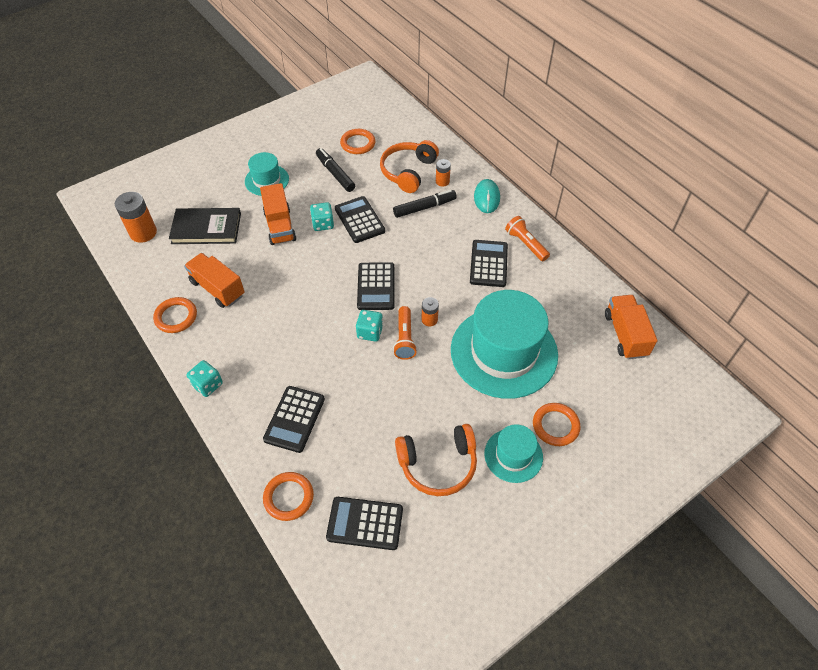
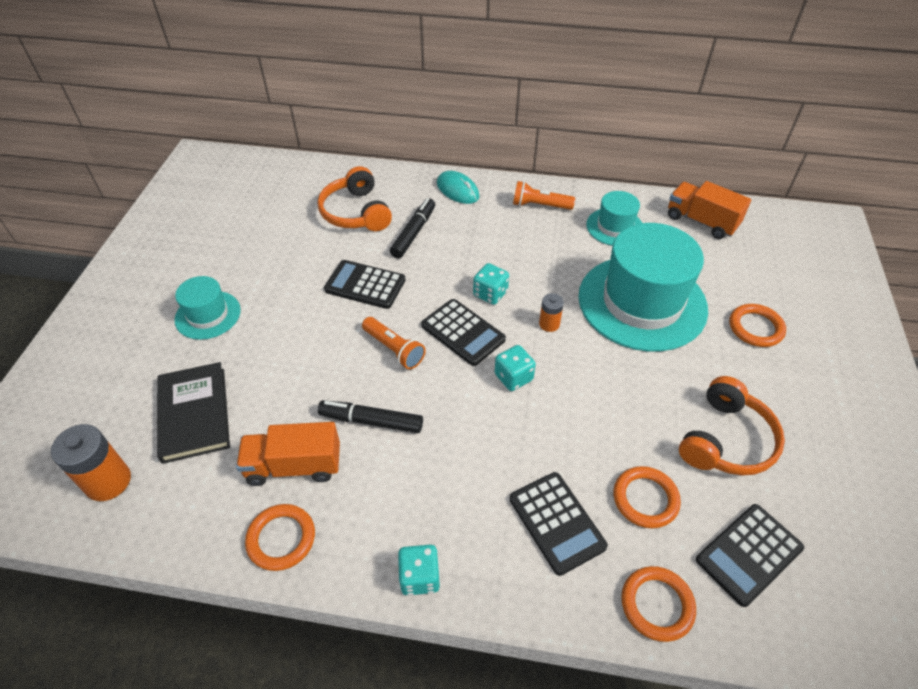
camera: 45 degrees left, 5 degrees down
black book [169,208,241,244] -> black book turned 60 degrees counterclockwise [157,362,230,464]
orange truck [260,183,296,245] -> none
turquoise dice [310,202,334,231] -> turquoise dice moved to [473,263,509,305]
black marker [316,148,355,192] -> black marker moved to [318,400,423,433]
orange ring [340,129,375,154] -> orange ring moved to [613,466,681,529]
orange flashlight [393,306,417,360] -> orange flashlight moved to [362,317,426,369]
orange battery [436,159,451,187] -> none
black calculator [470,240,508,287] -> none
turquoise hat [485,424,543,483] -> turquoise hat moved to [586,191,642,246]

